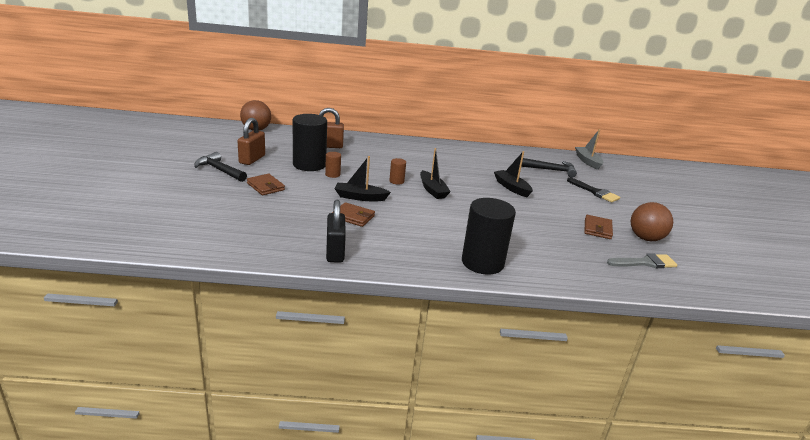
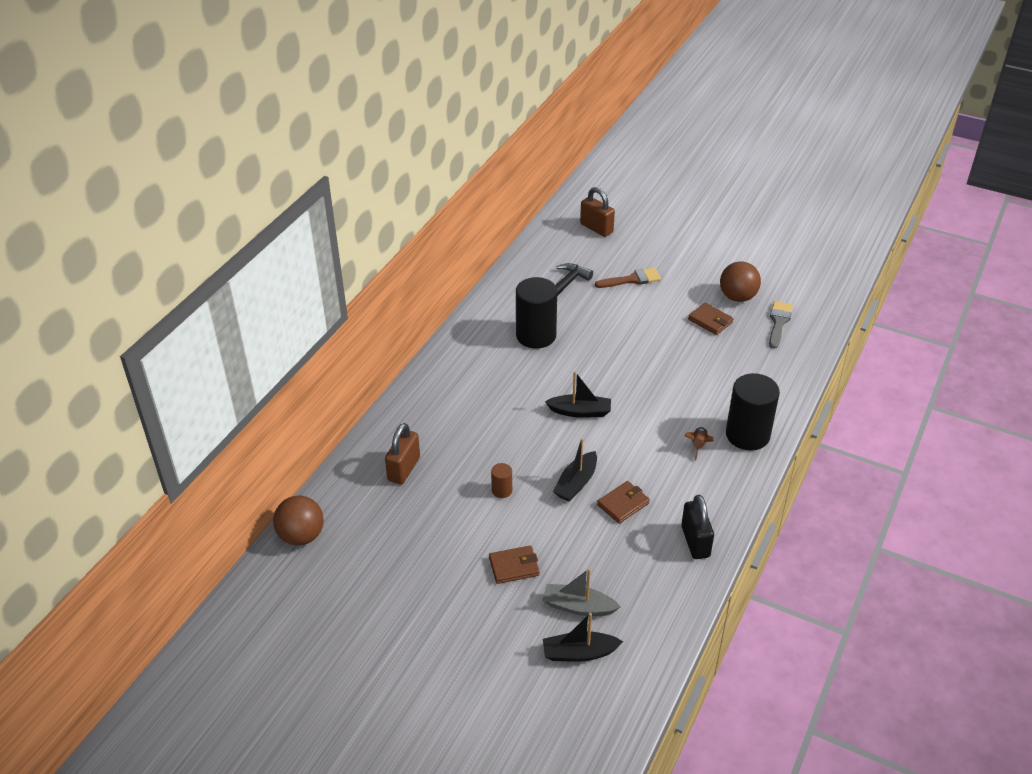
camera: 60 degrees left, 15 degrees up
black hammer [194,152,247,182] -> none
brown padlock [237,118,265,165] -> brown padlock moved to [580,187,615,237]
black cylinder [293,114,327,171] -> black cylinder moved to [516,277,557,348]
black padlock [326,200,346,262] -> black padlock turned 60 degrees clockwise [681,495,714,559]
brown cylinder [389,158,406,185] -> none
black boat [494,151,533,197] -> black boat moved to [543,613,623,662]
black brush [567,178,620,202] -> brown brush [595,268,661,288]
grey boat [575,129,603,170] -> grey boat moved to [543,568,621,616]
none -> brown rocket [684,427,714,461]

